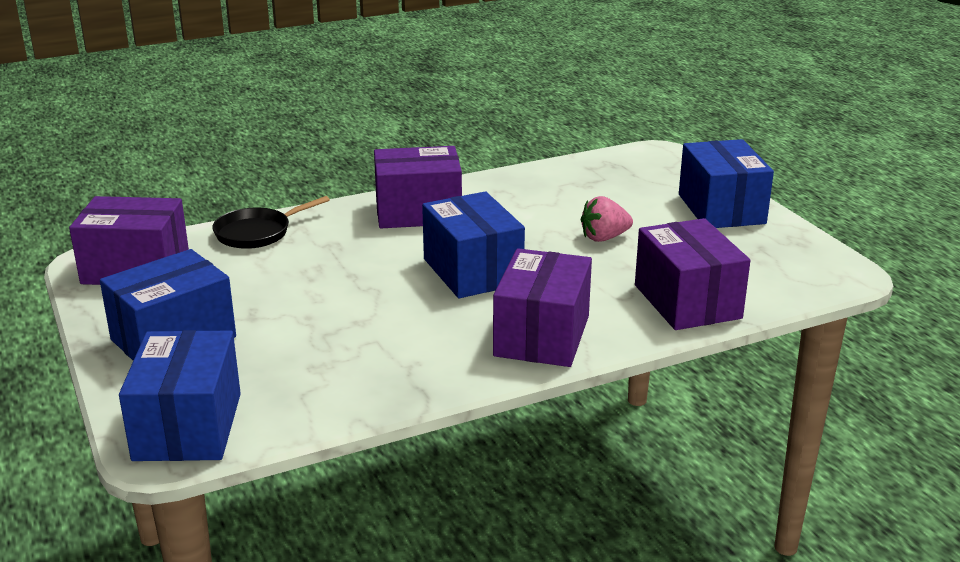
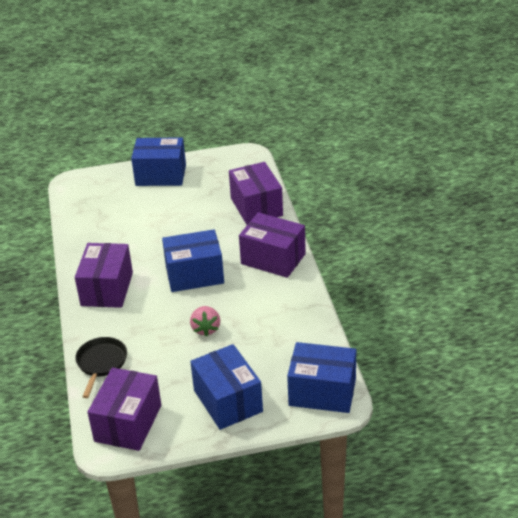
camera: 75 degrees left, 10 degrees up
black pan [212,196,330,249] -> black pan turned 150 degrees counterclockwise [75,337,127,398]
pink strawberry [581,196,633,242] -> pink strawberry moved to [190,306,220,337]
purple box [635,218,751,330] -> purple box turned 75 degrees clockwise [229,162,283,225]

